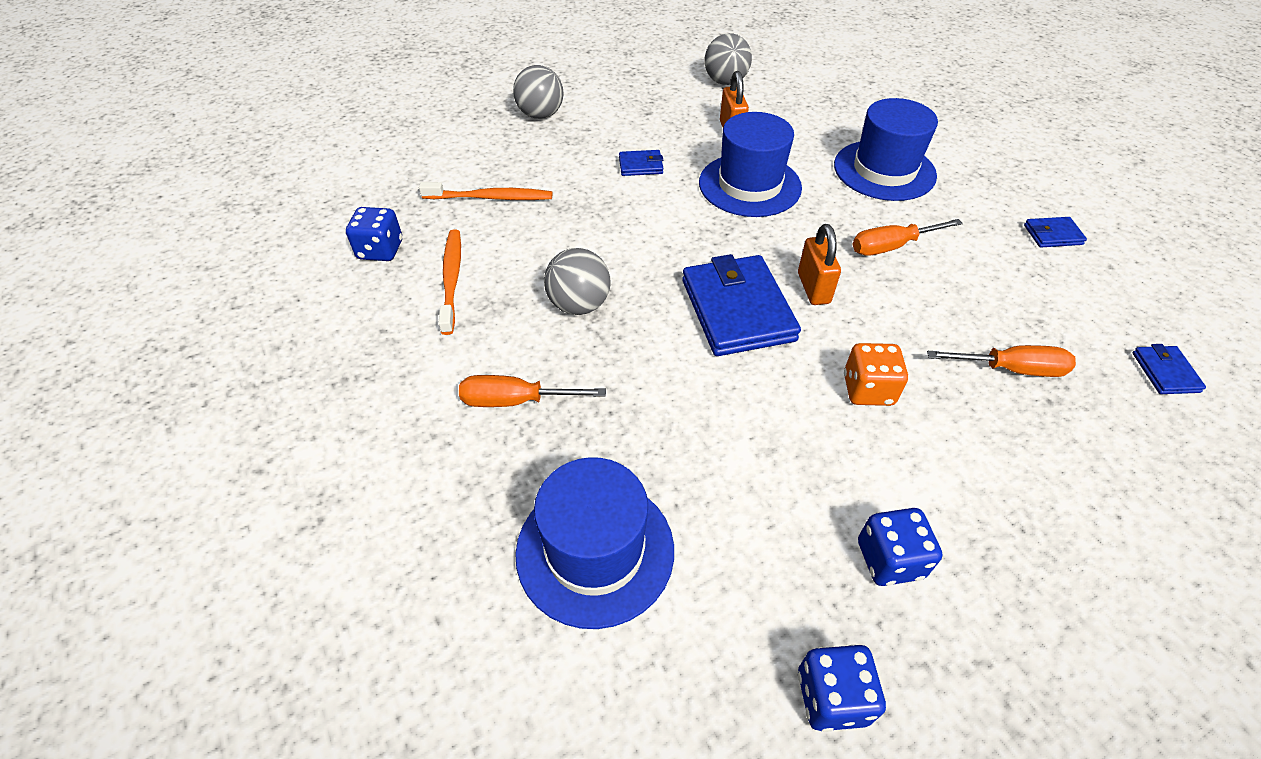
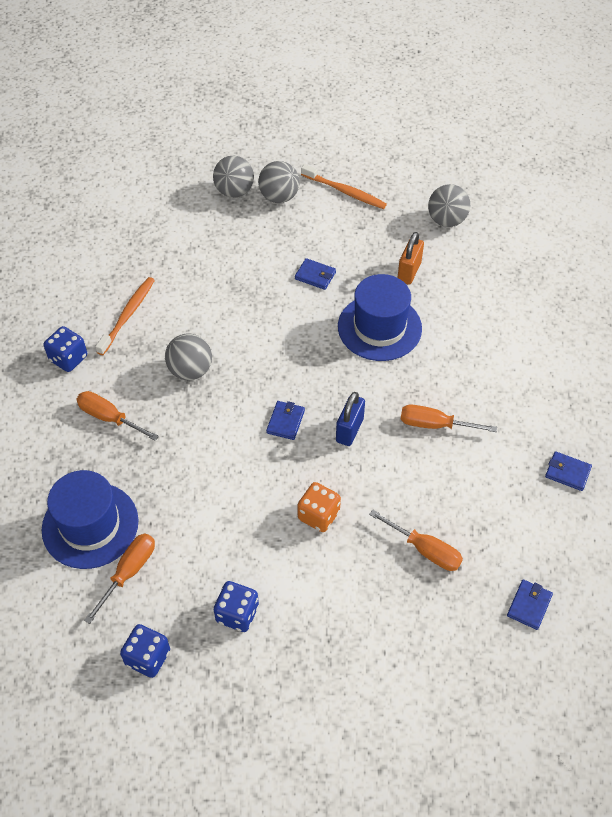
camera: 30 degrees right, 5 degrees up
blue dice [346,207,402,261] -> blue dice moved to [44,326,87,372]
orange toothbrush [419,182,552,200] -> orange toothbrush moved to [301,164,387,209]
blue wallet [682,254,801,356] -> blue wallet [266,401,305,440], size x0.46
orange padlock [798,224,841,305] -> blue padlock [336,392,365,446]
blue hat [834,98,938,201] -> none
none -> orange screwdriver [84,534,155,624]
none -> grey ball [213,156,254,198]

